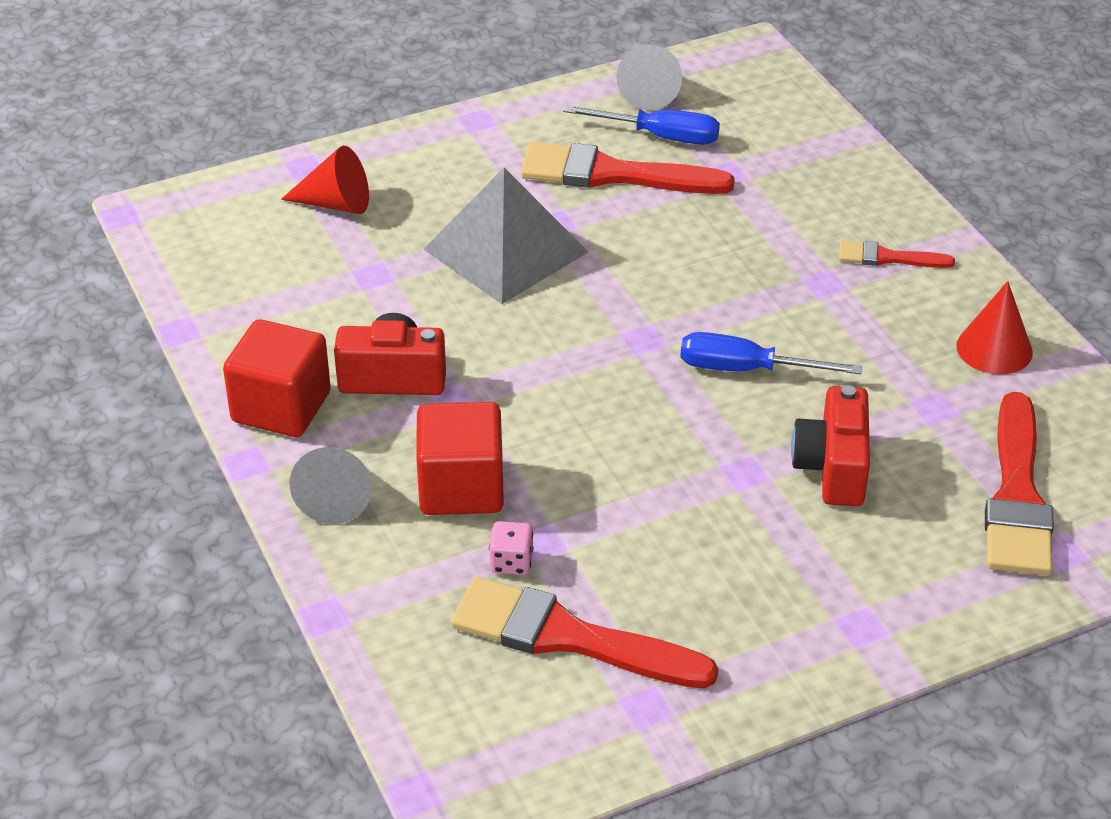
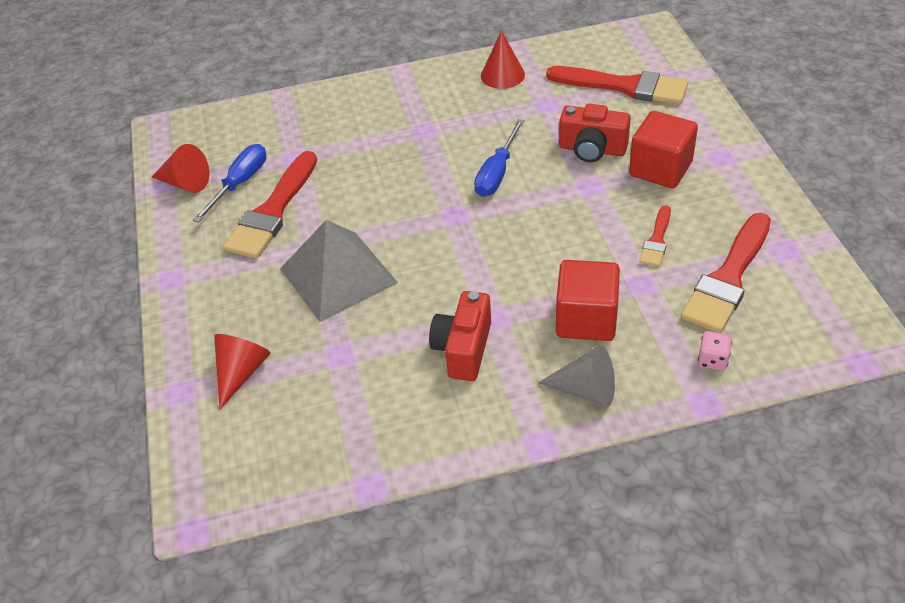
camera: 75 degrees left, 5 degrees up
red cube [223,319,331,437] -> red cube moved to [629,111,698,188]
pink dice [489,521,534,575] -> pink dice moved to [698,331,732,371]
grey cone [616,44,682,110] -> red cone [152,144,209,193]
red brush [839,241,955,268] -> red brush moved to [639,205,671,267]

